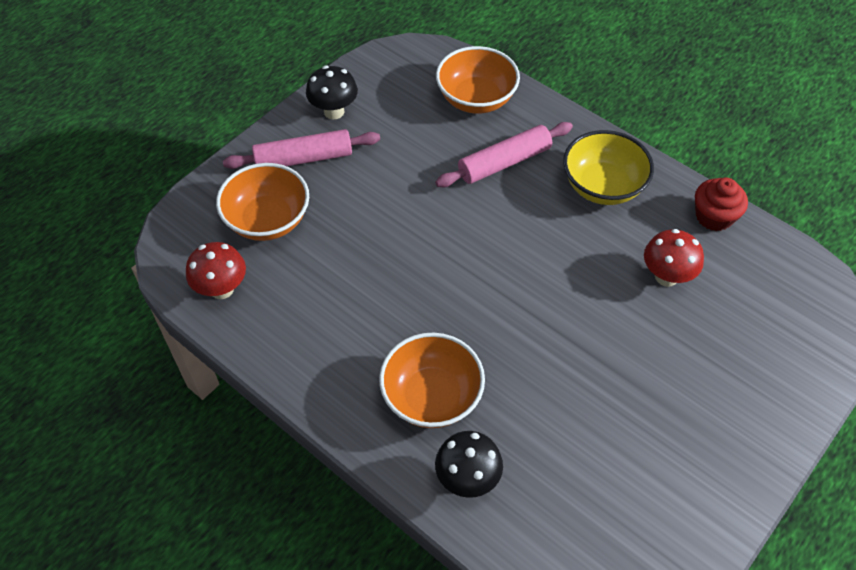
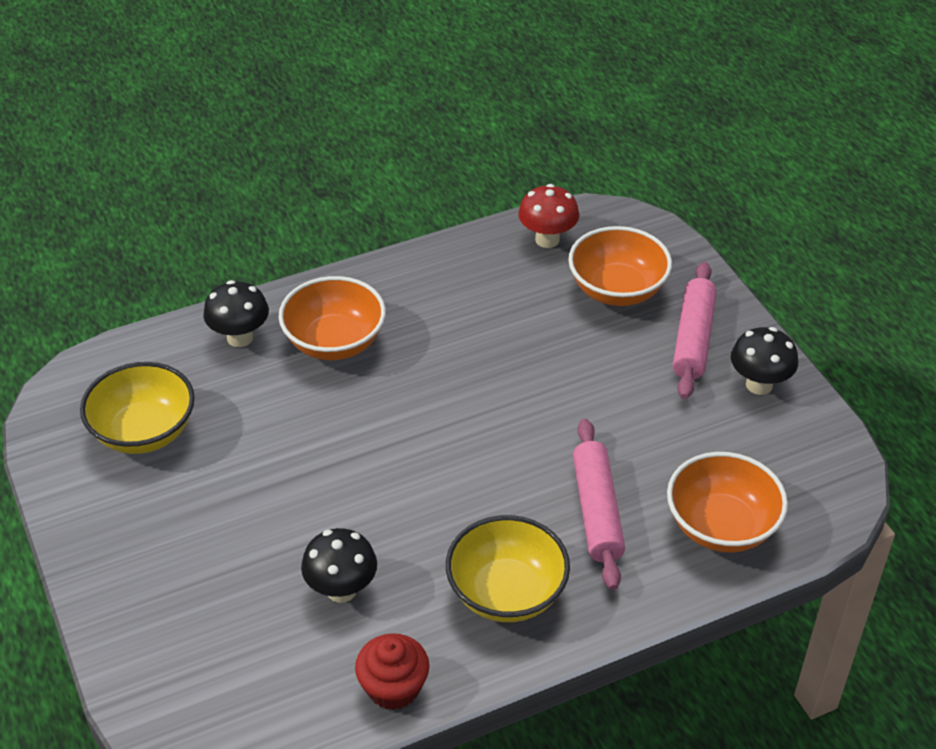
camera: 115 degrees right, 10 degrees down
red mushroom [644,229,704,287] -> black mushroom [301,528,377,603]
none -> yellow bowl [80,362,195,454]

